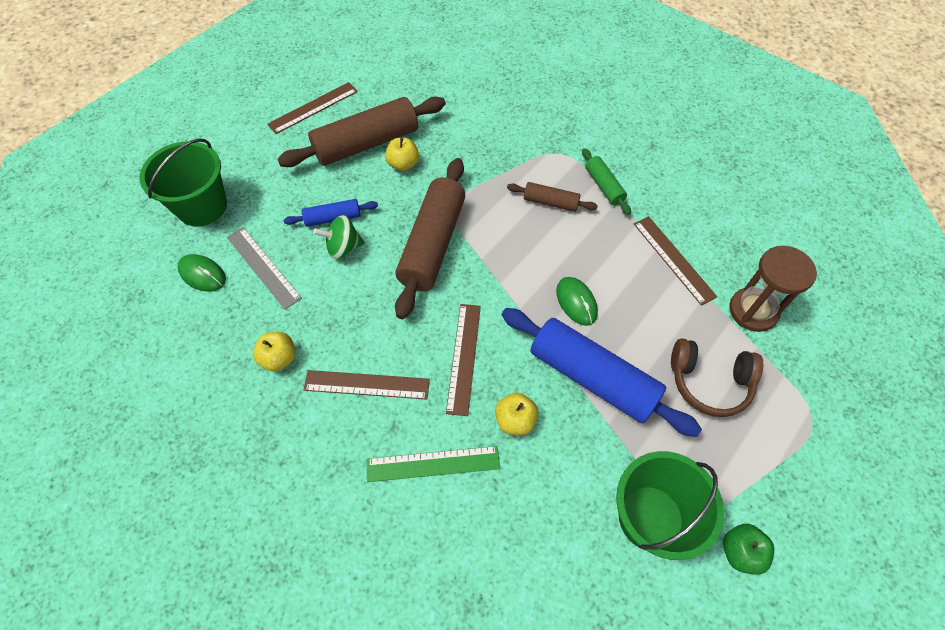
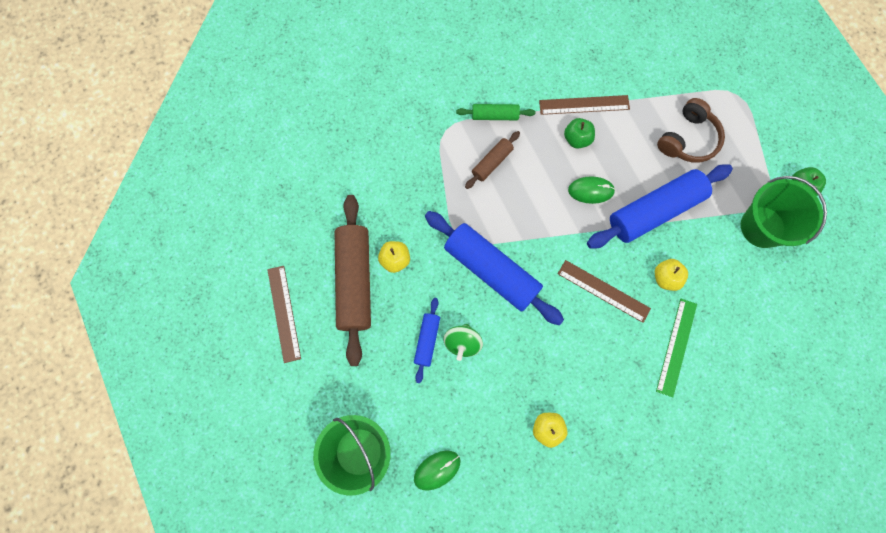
camera: 65 degrees left, 15 degrees up
grey ruler [227,227,302,310] -> none
brown ruler [303,370,430,400] -> none
brown rolling pin [395,158,465,319] -> blue rolling pin [425,211,564,325]
brown hourglass [729,246,817,332] -> none
none -> green apple [564,118,595,149]

